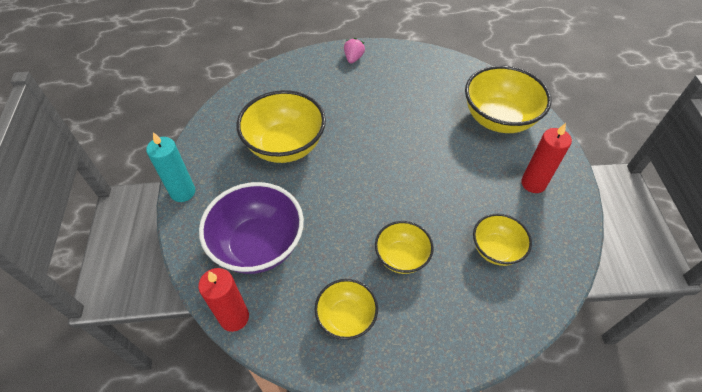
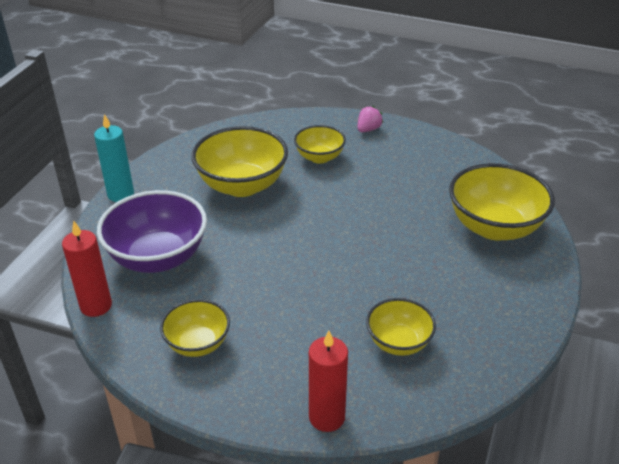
camera: 25 degrees right, 15 degrees down
yellow bowl [375,221,434,274] -> yellow bowl moved to [294,125,346,163]
red candle [521,123,572,193] -> red candle moved to [309,331,348,432]

